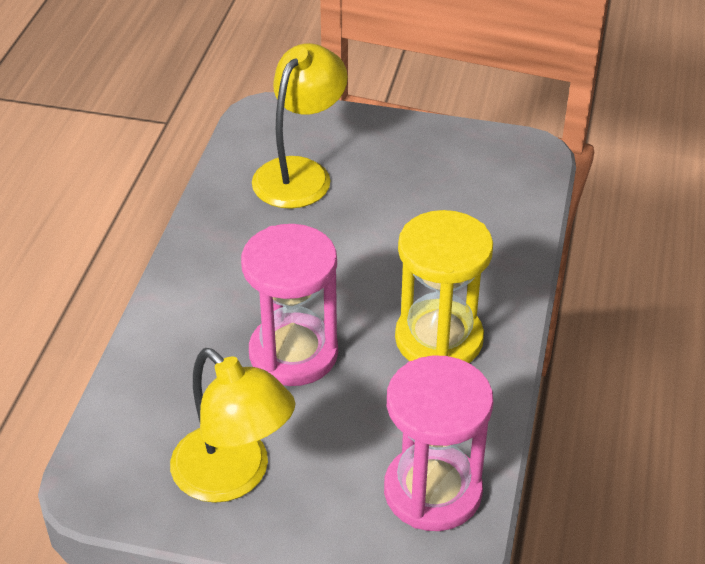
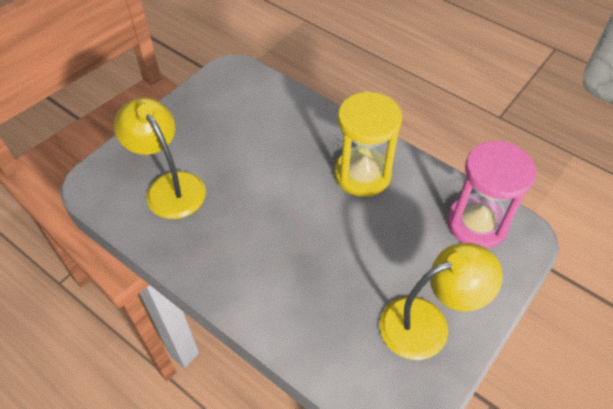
camera: 65 degrees left, 10 degrees up
pink hourglass [241,224,338,386] -> none

